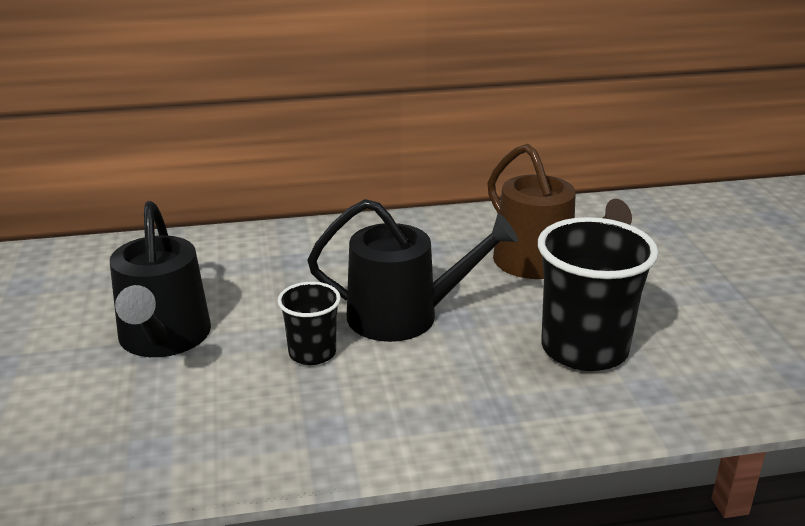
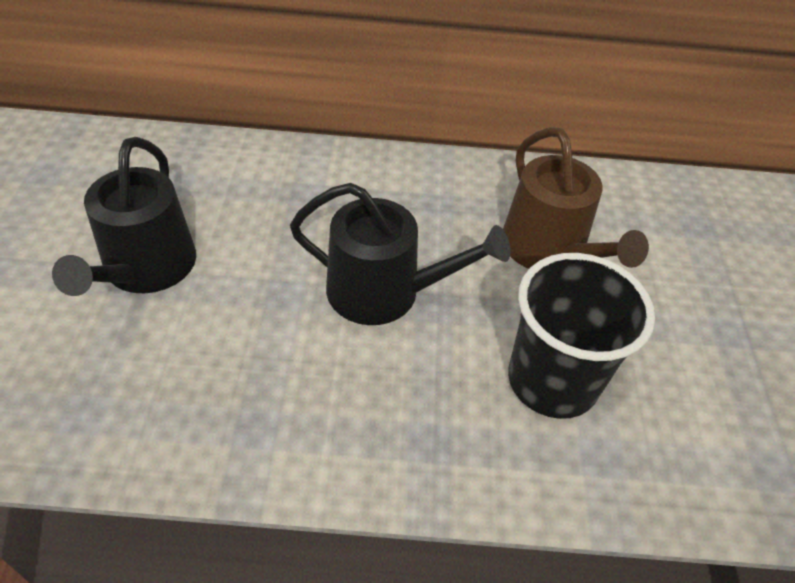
camera: 10 degrees right, 20 degrees up
black cup [277,282,341,365] -> none

